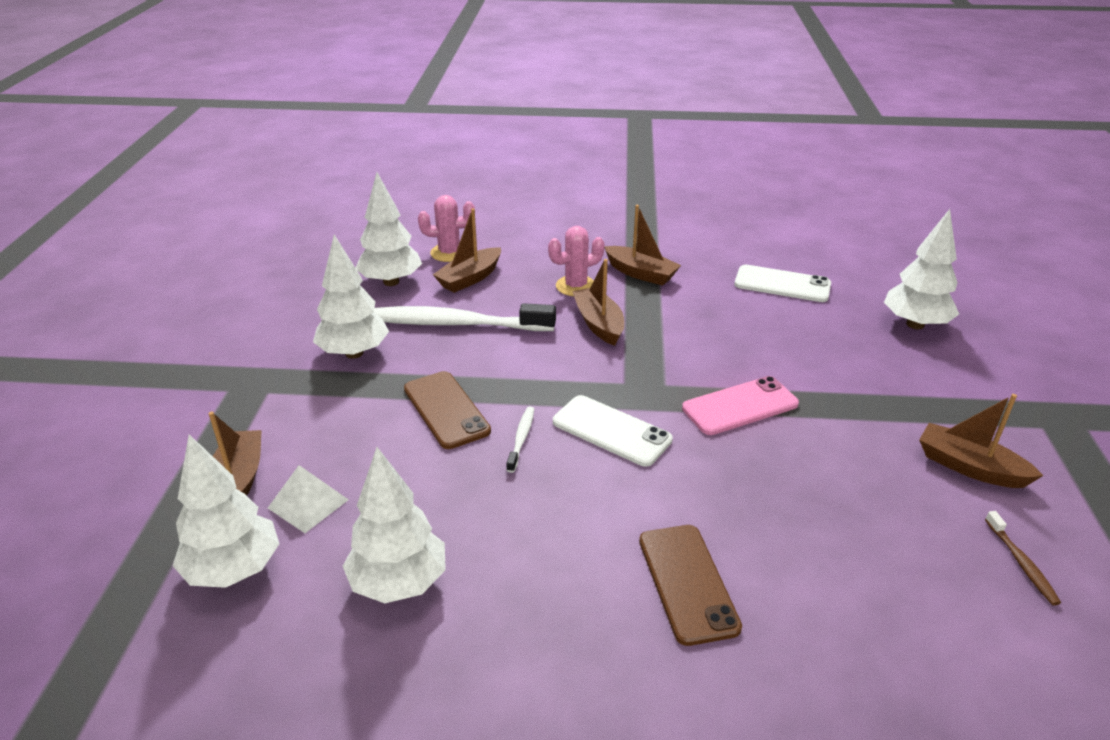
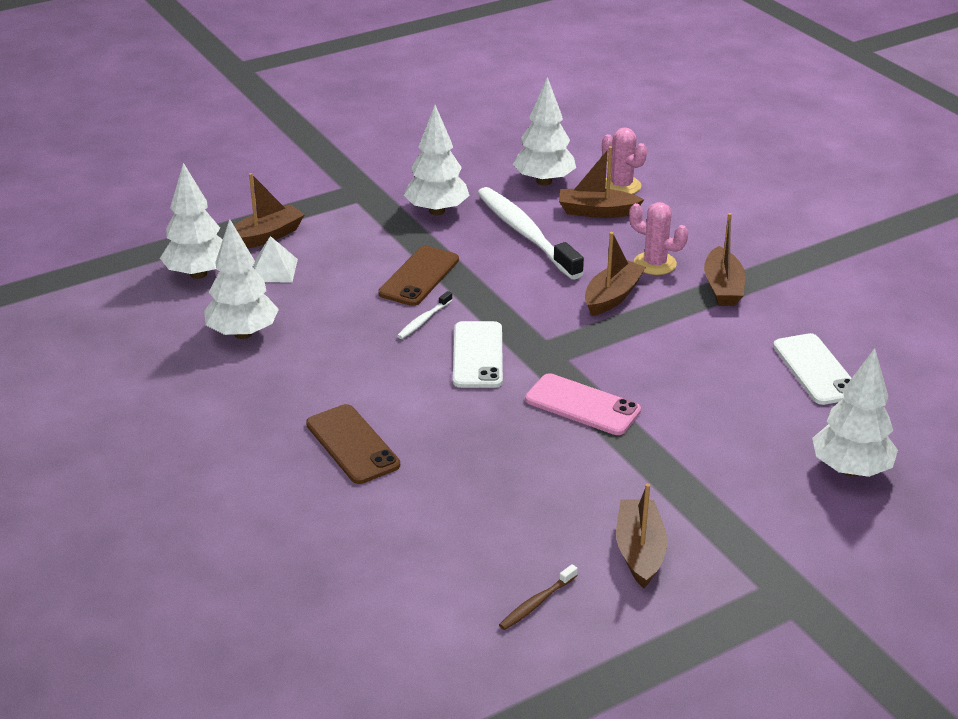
camera: 55 degrees right, 0 degrees up
white toothbrush [506,407,534,473] -> white toothbrush turned 150 degrees clockwise [397,291,452,339]
brown phone [639,525,742,646] -> brown phone turned 75 degrees counterclockwise [306,404,400,484]

